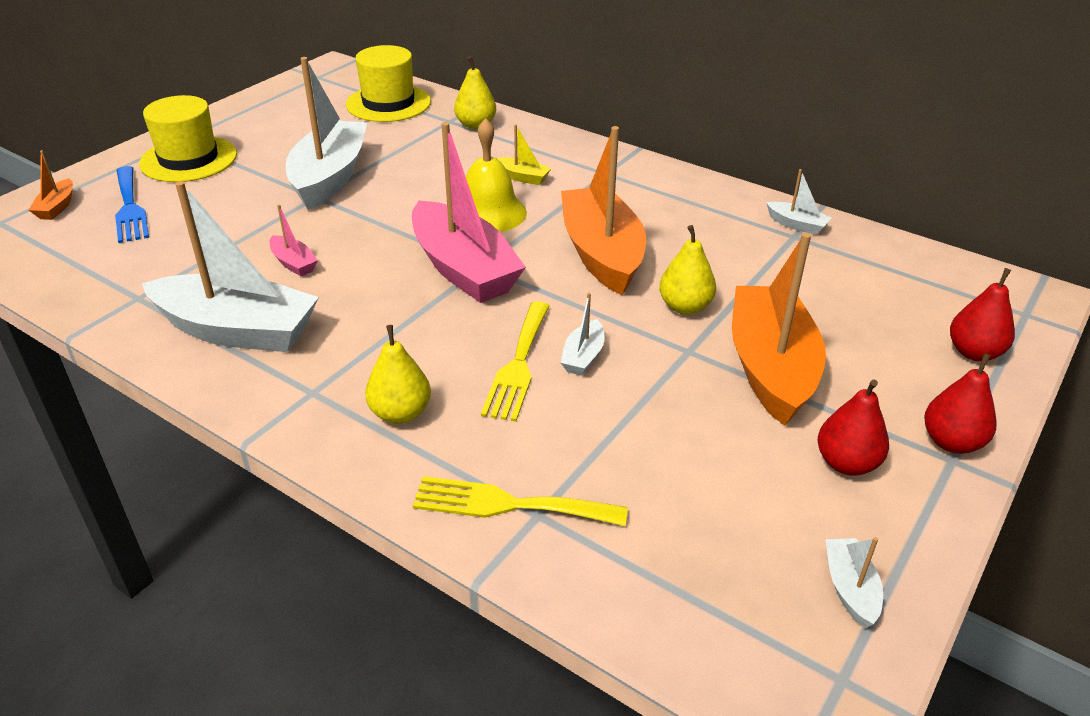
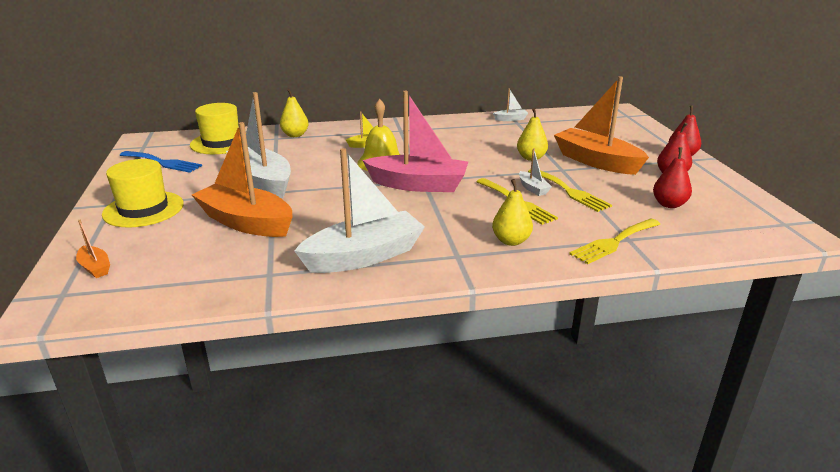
camera: 45 degrees left, 10 degrees down
blue fork [115,166,149,243] -> blue fork moved to [120,151,202,173]
pink boat [269,204,318,276] -> none
orange boat [561,126,646,295] -> orange boat moved to [192,122,293,237]
white boat [826,537,883,628] -> none
red pear [950,268,1015,361] -> red pear moved to [653,147,692,208]
none -> yellow fork [528,169,612,212]

